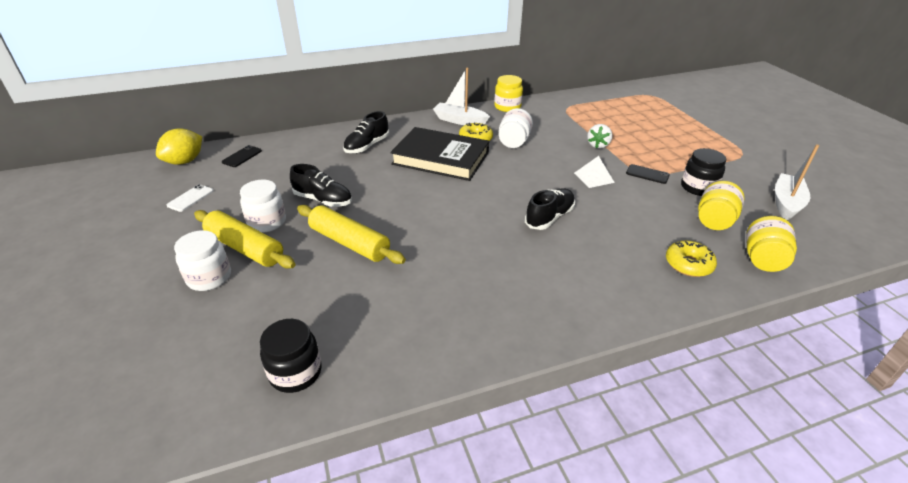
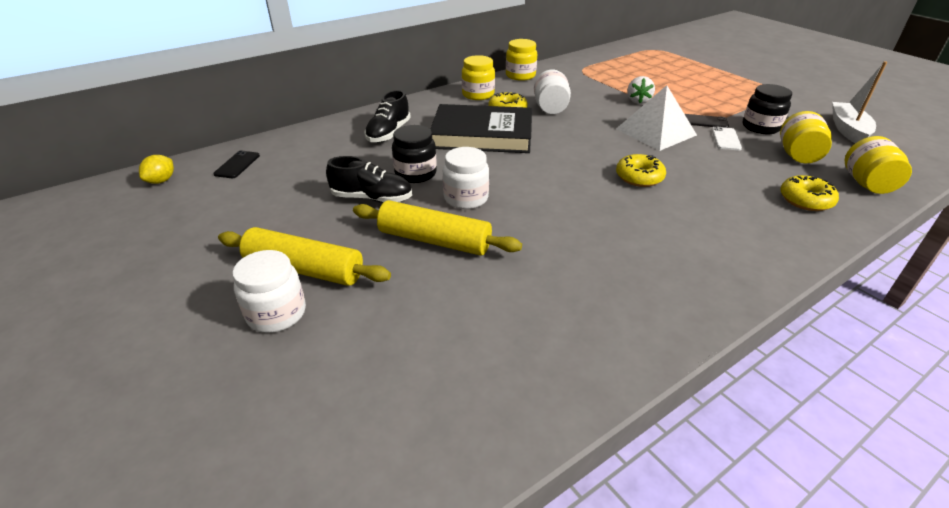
camera: 15 degrees left, 0 degrees up
yellow lemon [156,128,202,165] -> yellow lemon [139,155,174,184], size x0.61
white phone [167,184,214,212] -> white phone moved to [712,126,742,151]
white jar [240,180,286,233] -> white jar moved to [443,147,489,209]
black jar [260,319,322,393] -> black jar moved to [392,125,437,183]
white boat [433,68,490,125] -> yellow jar [462,55,495,100]
black shoe [525,189,575,230] -> yellow donut [616,154,666,187]
white pyramid [574,156,615,188] -> white pyramid [616,85,697,151], size x1.74

